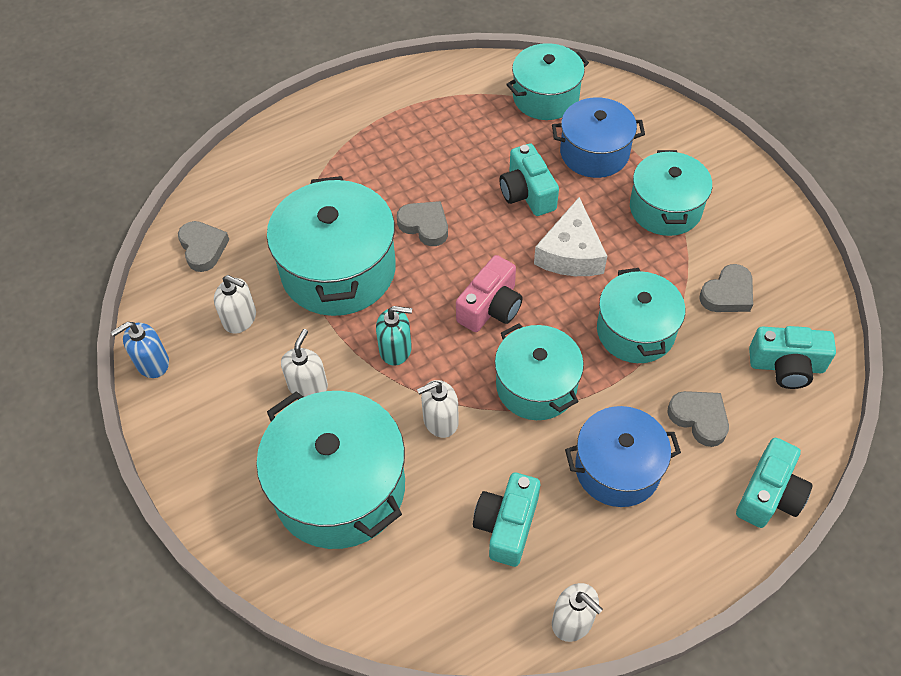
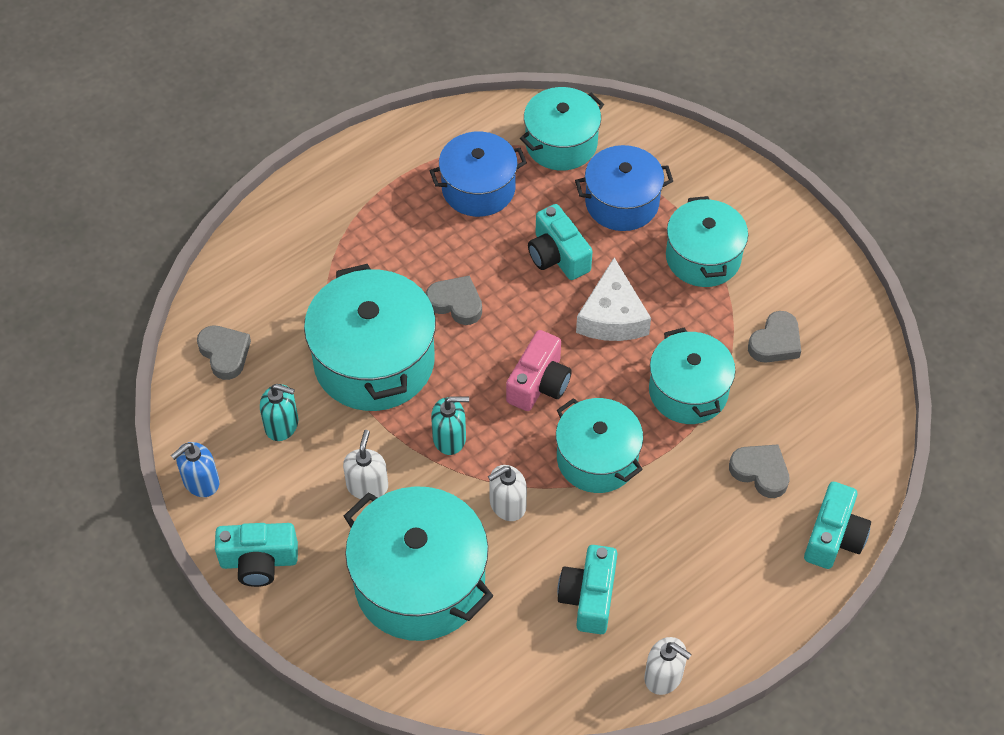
camera: 10 degrees left, 0 degrees up
white soap dispenser [214,275,256,334] -> turquoise soap dispenser [260,384,298,441]
blue pot [565,406,681,507] -> blue pot moved to [430,132,527,217]
turquoise camera [749,326,836,389] -> turquoise camera moved to [215,523,298,587]

